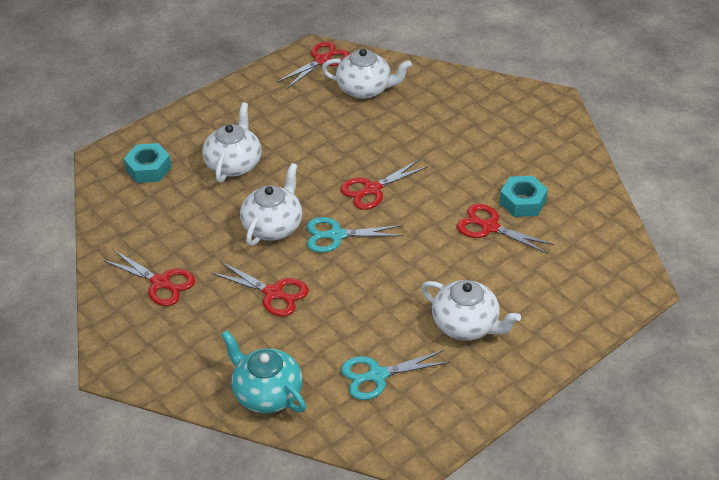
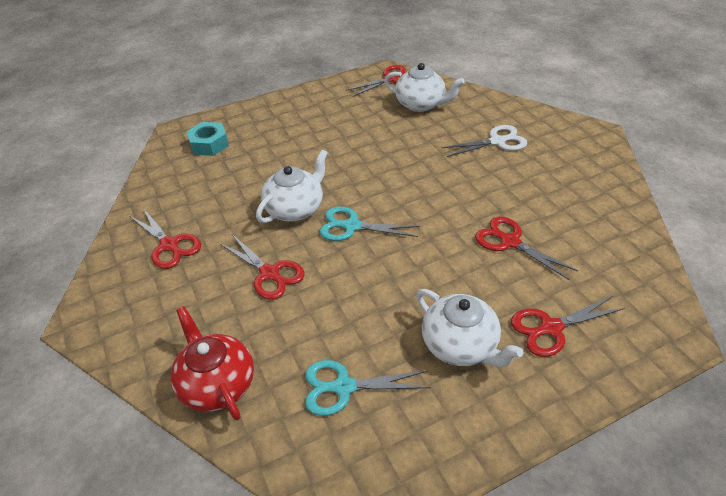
camera: 15 degrees right, 0 degrees up
white teapot [202,102,261,183] -> none
turquoise teapot [221,331,306,413] -> red teapot [170,306,254,420]
red scissors [340,159,428,210] -> red scissors moved to [511,296,625,357]
turquoise nut [500,176,548,217] -> none
none -> white scissors [441,125,527,157]

